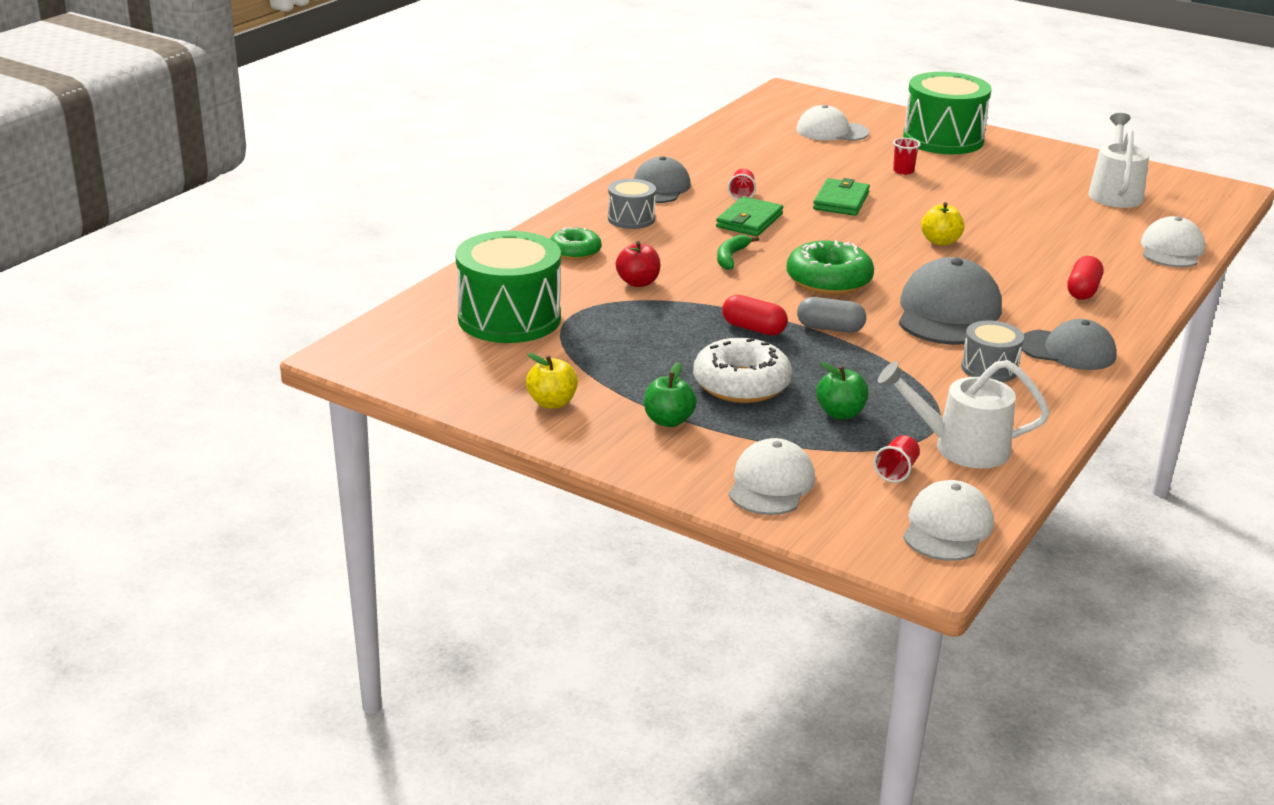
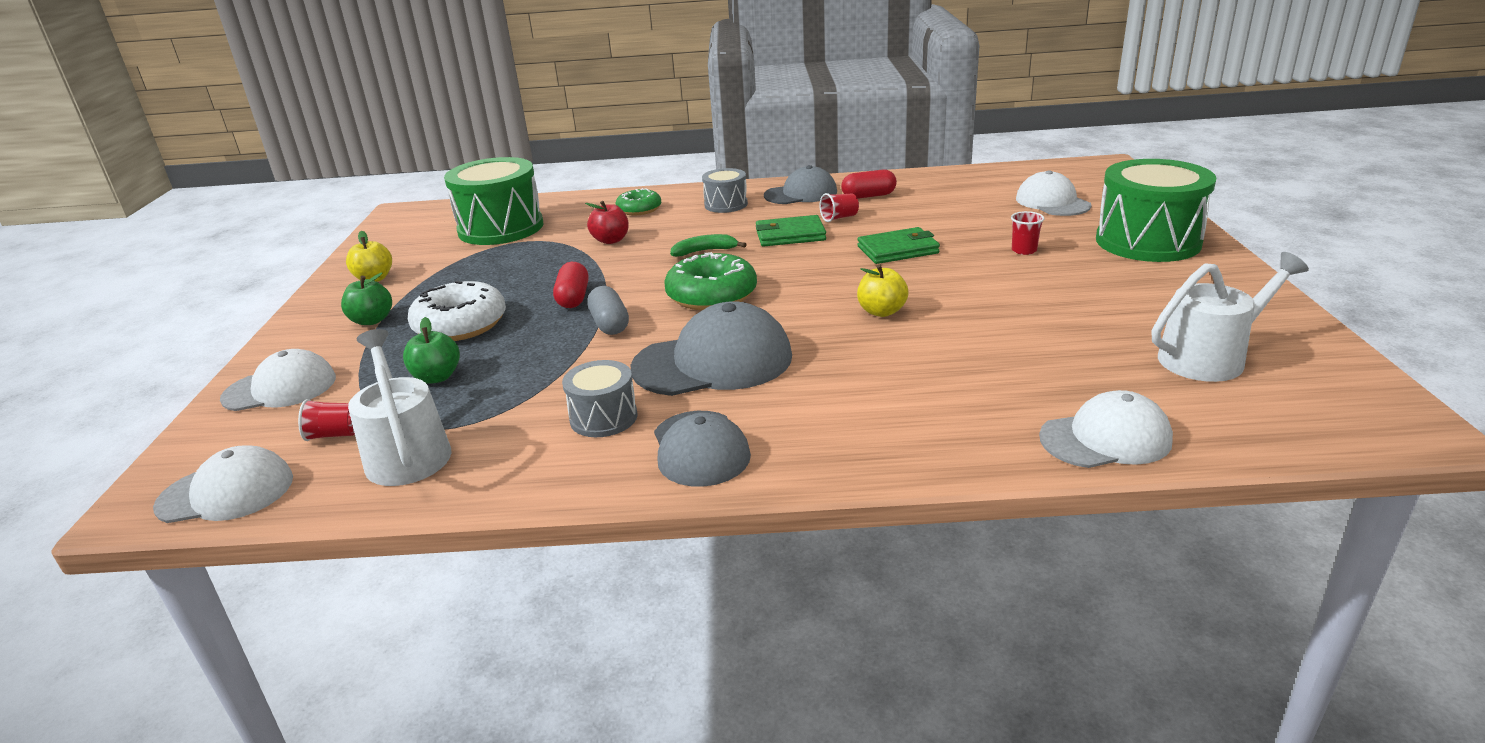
camera: 60 degrees right, 0 degrees up
red capsule [1067,256,1103,300] -> red capsule moved to [841,169,897,199]

